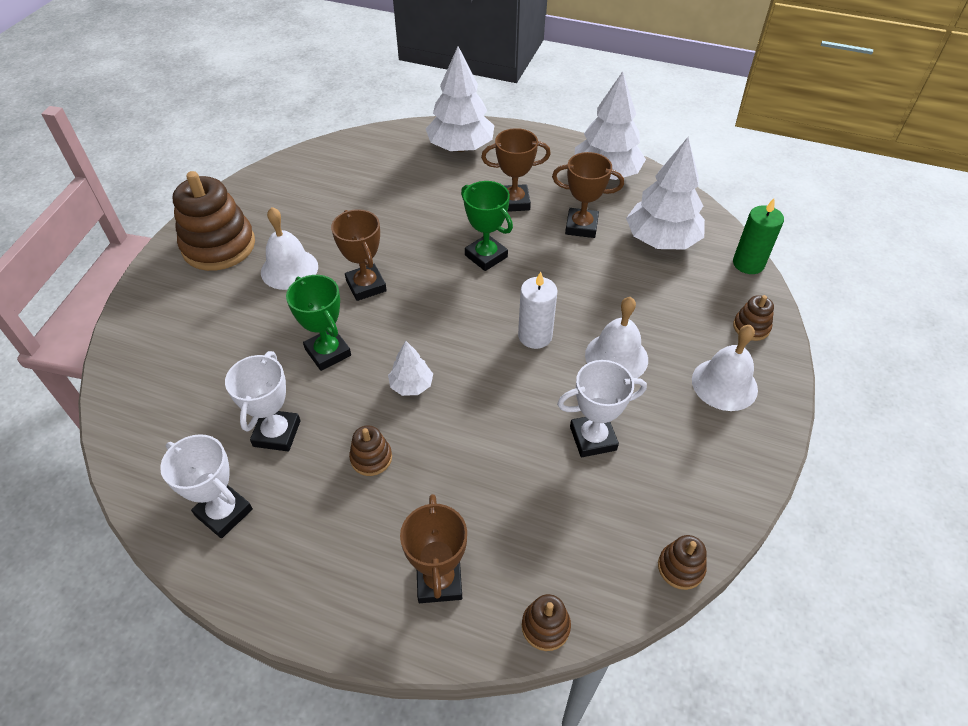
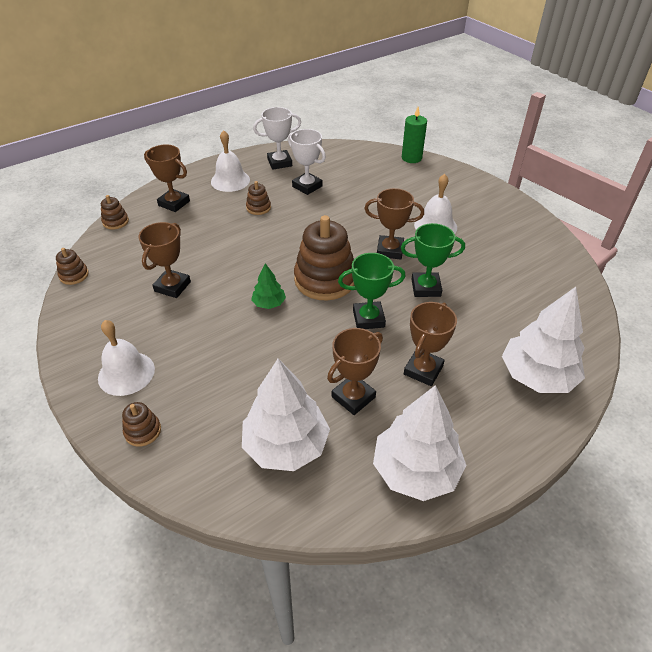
camera: 125 degrees right, 5 degrees down
brown stacking toy [173,171,255,271] -> brown stacking toy moved to [294,215,354,300]
green trophy [286,275,351,371] -> green trophy moved to [401,223,465,297]
white tree [388,341,433,396] -> none
white candle [518,272,558,349] -> green tree [251,263,286,309]
white trophy [557,360,647,457] -> brown trophy [138,222,191,298]
white bell [585,297,648,378] -> white bell moved to [211,130,250,192]
green candle [733,199,784,274] -> green candle moved to [402,107,427,163]

